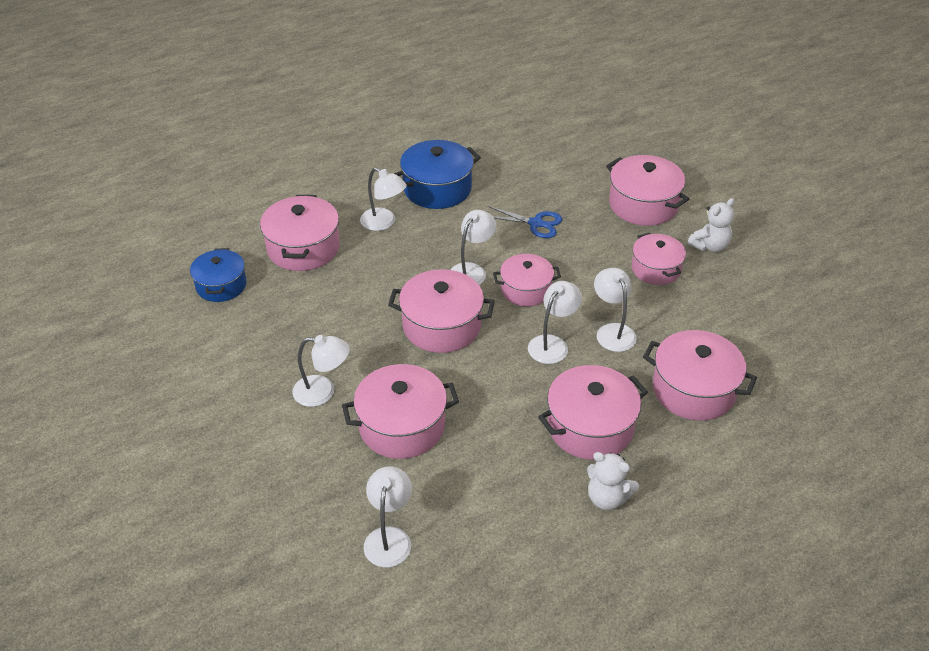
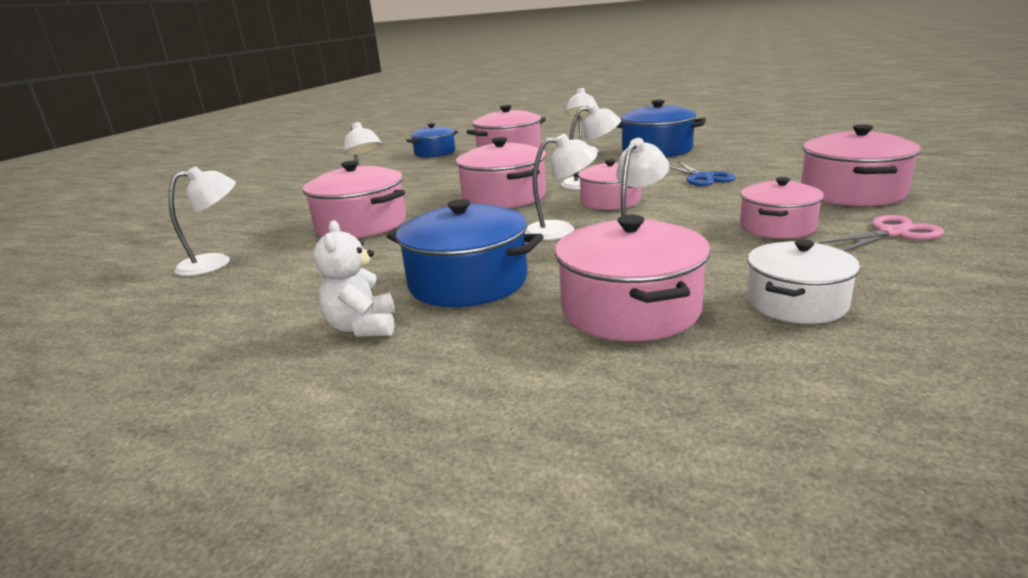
camera: 55 degrees right, 20 degrees down
pink pot [538,365,648,460] -> blue pot [387,199,543,307]
white teddy bear [687,198,734,252] -> pink scissors [818,215,944,252]
none -> white pot [747,239,860,324]

